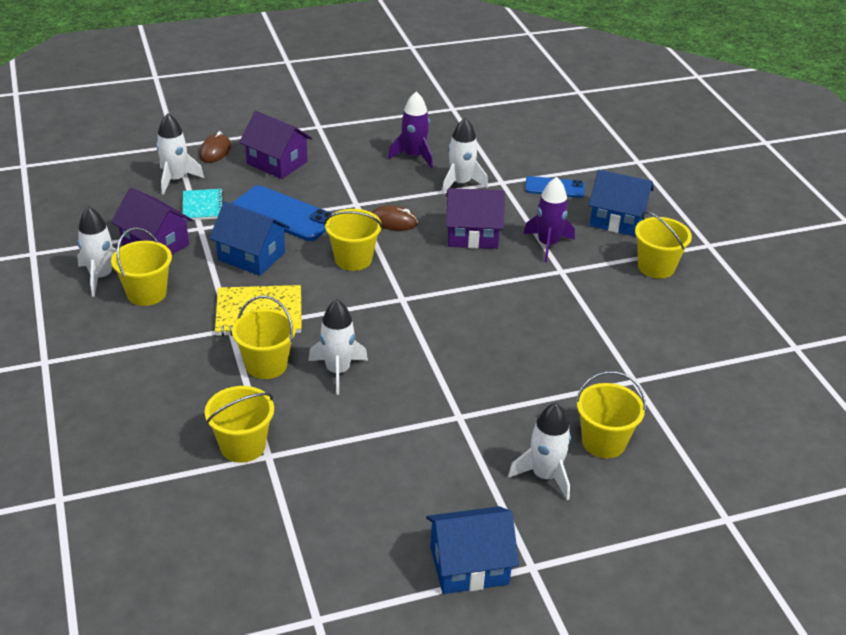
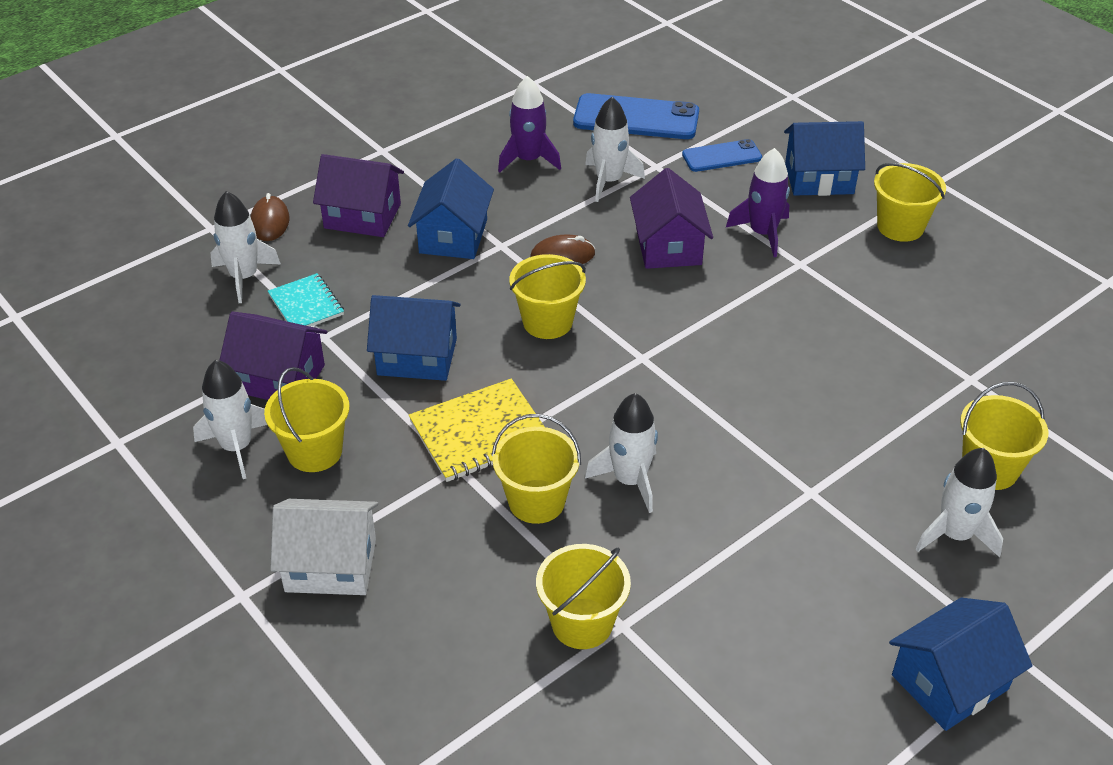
camera: 20 degrees left, 5 degrees up
blue phone [232,185,332,241] -> blue phone moved to [573,93,699,139]
purple house [446,188,505,249] -> purple house turned 75 degrees counterclockwise [630,168,713,269]
none -> white house [270,499,378,595]
none -> blue house [408,158,494,259]

